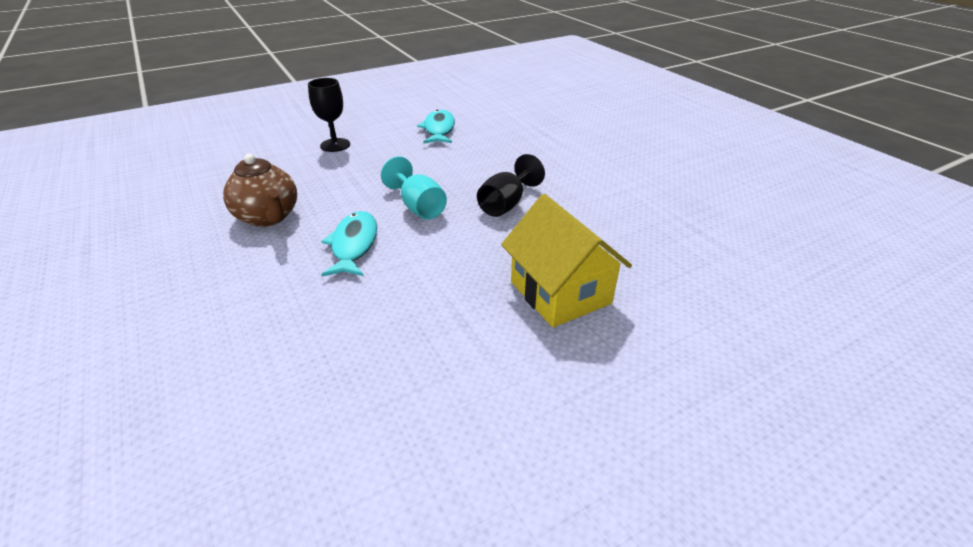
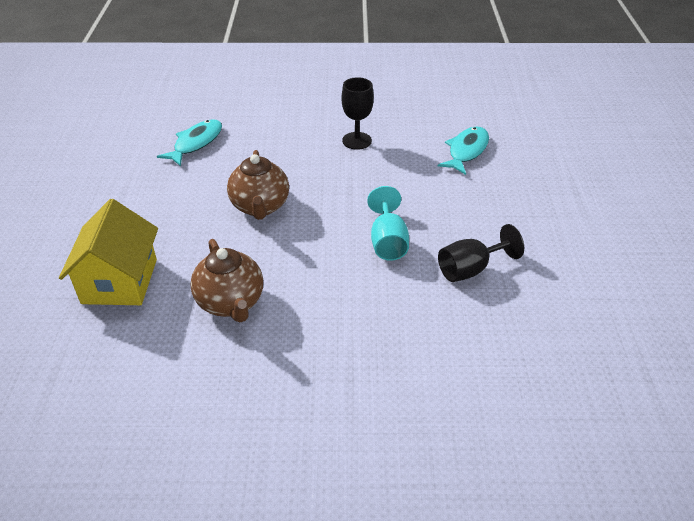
camera: 30 degrees right, 5 degrees up
turquoise fish [321,211,377,276] -> turquoise fish moved to [157,119,222,166]
yellow house [501,194,632,327] -> yellow house moved to [59,199,158,305]
none -> brown teapot [190,239,263,322]

